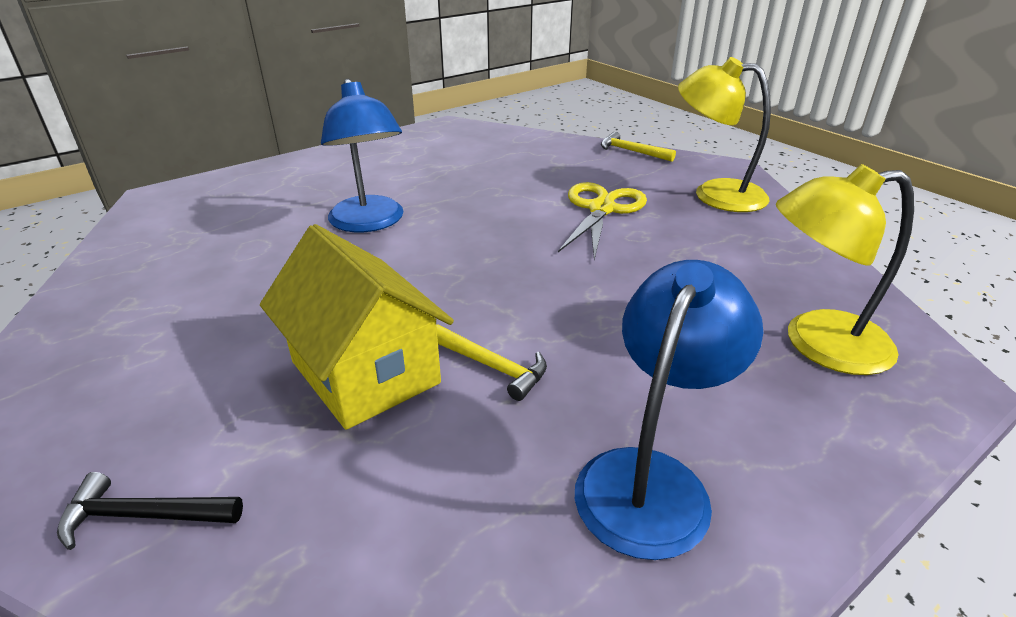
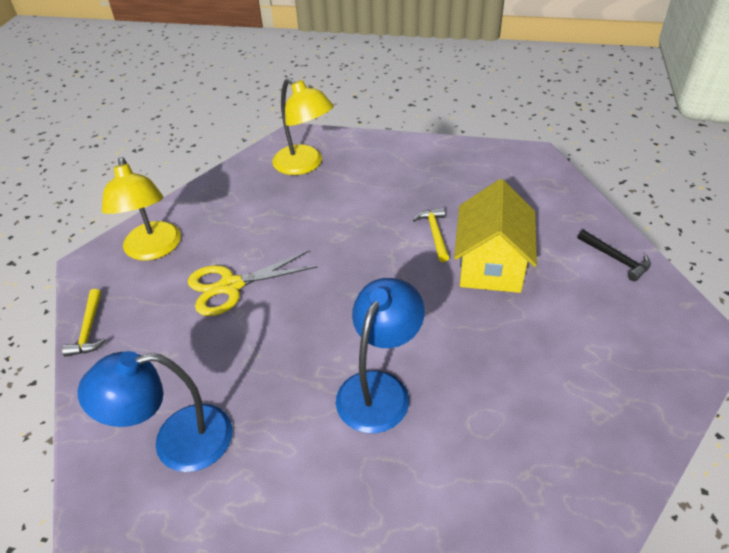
camera: 130 degrees left, 10 degrees up
blue lamp [575,260,763,560] -> blue lamp moved to [78,351,233,472]

